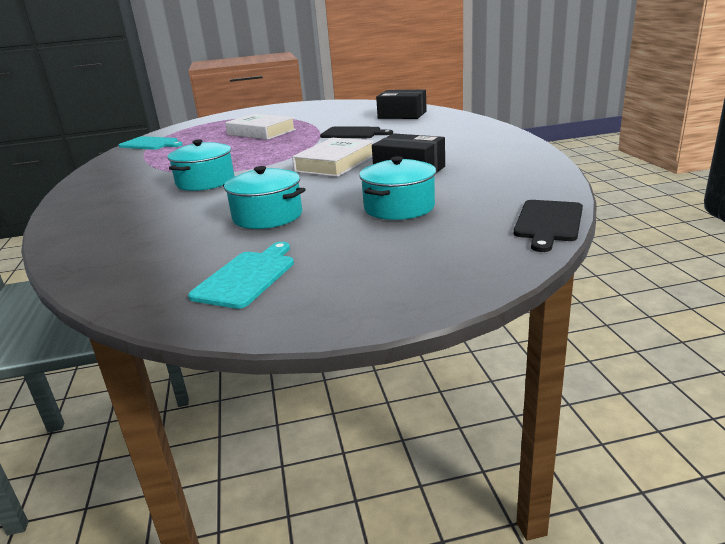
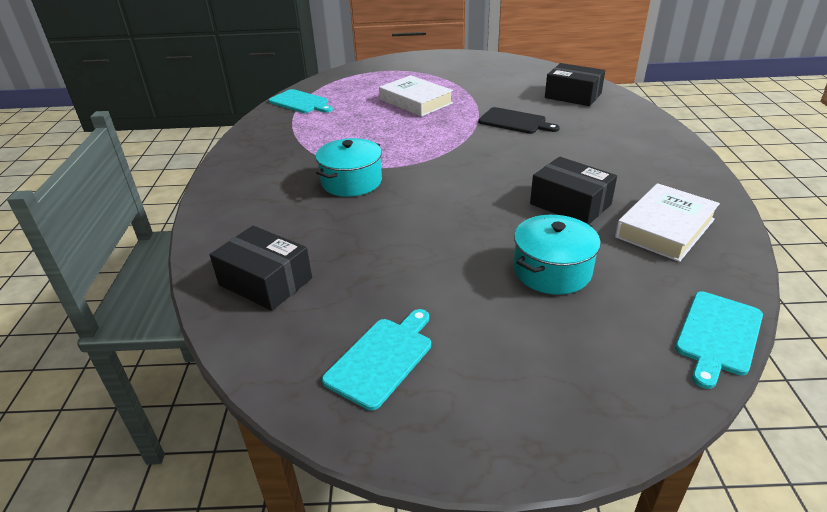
camera: 10 degrees right, 10 degrees up
turquoise pot [223,166,306,229] -> none
white book [292,138,374,177] -> white book moved to [615,183,720,262]
black cutting board [514,200,583,252] -> turquoise cutting board [675,291,763,389]
none -> black box [210,226,312,311]

